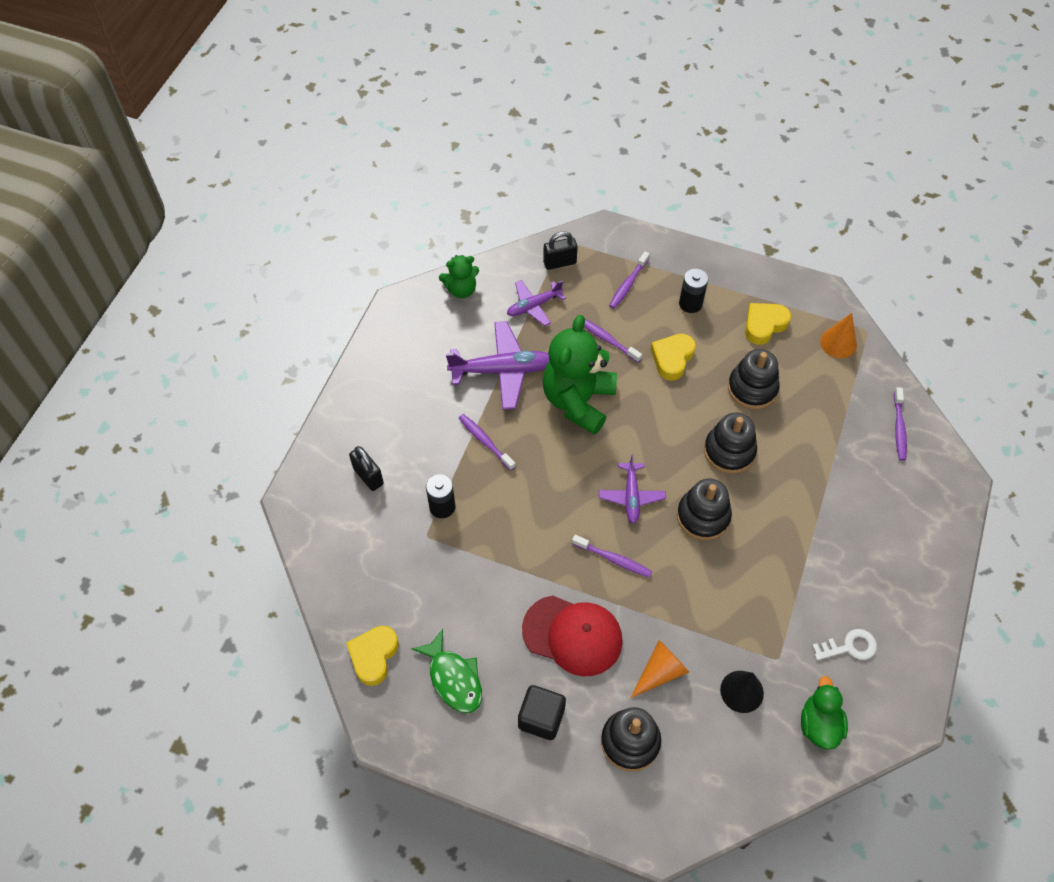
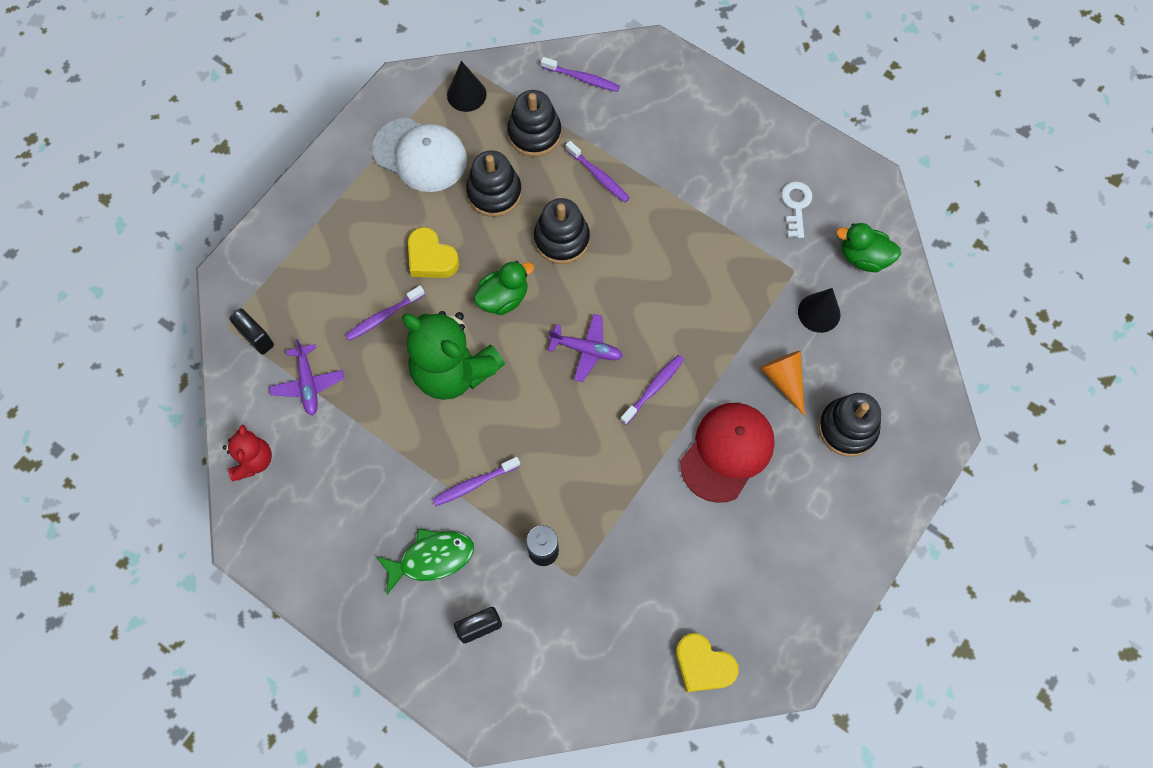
camera: 75 degrees left, 10 degrees up
green fish [411,629,482,713] -> green fish moved to [376,529,474,595]
green teddy bear [439,255,479,298] -> red teddy bear [223,425,272,481]
purple plane [446,321,549,410] -> none
black cube [518,685,566,740] -> none
black padlock [543,231,578,270] -> black padlock turned 45 degrees counterclockwise [230,308,274,355]
purple toothbrush [609,251,650,309] -> purple toothbrush moved to [565,141,630,203]
black stacking toy [677,478,732,540] -> black stacking toy moved to [507,90,561,157]
black battery [679,269,708,313] -> none
yellow heart [745,303,791,345] -> white cap [372,118,467,192]
orange cone [820,313,857,358] -> black cone [447,61,487,112]
none -> green duck [473,261,534,315]

